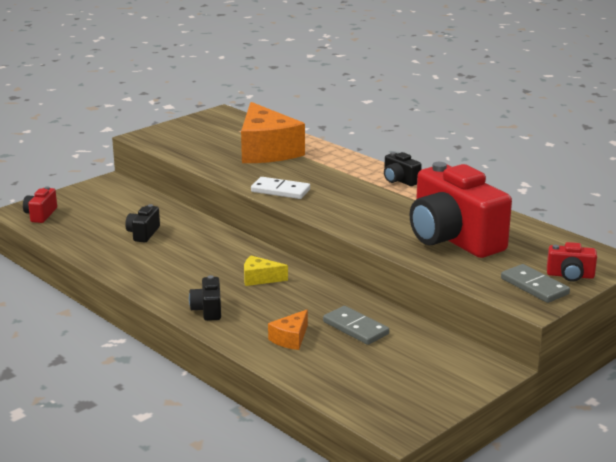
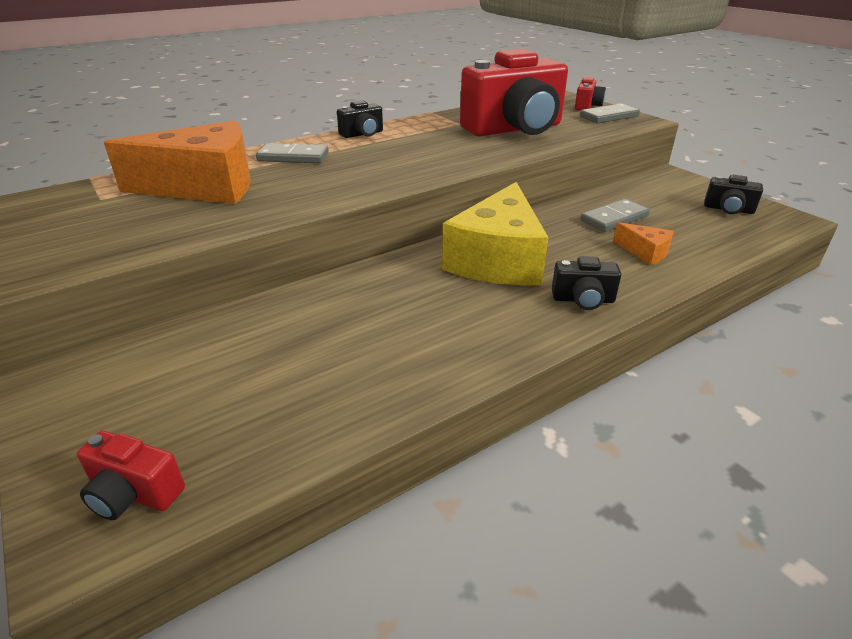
camera: 80 degrees left, 10 degrees up
black camera [125,204,160,242] -> black camera moved to [704,174,763,214]
yellow cheese [244,256,288,286] -> yellow cheese [442,182,549,285], size x2.29
white domino [251,177,310,199] -> none
none -> grey domino [256,143,329,163]

